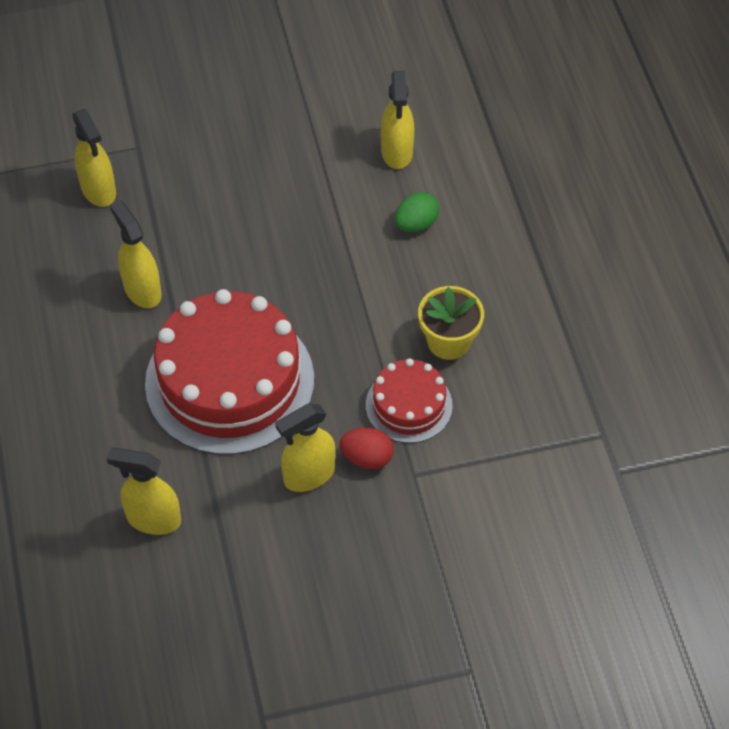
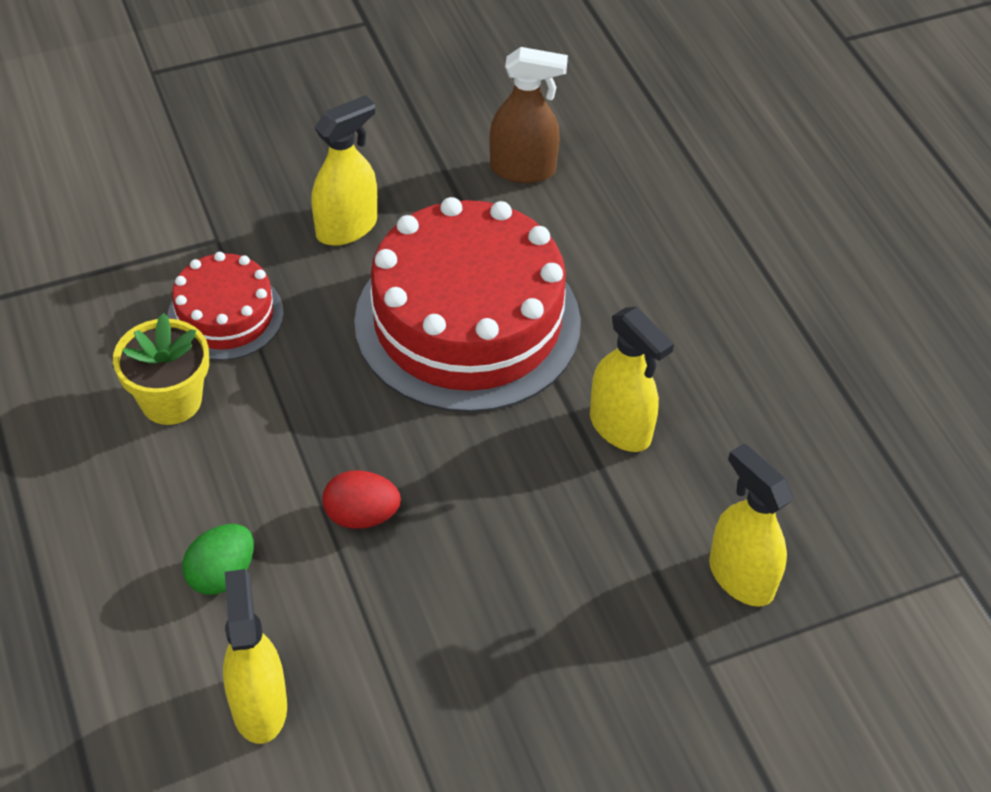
camera: 170 degrees right, 5 degrees down
yellow spray bottle [107,448,181,535] -> brown spray bottle [490,47,568,183]
red egg [339,428,394,469] -> red egg moved to [322,470,401,529]

